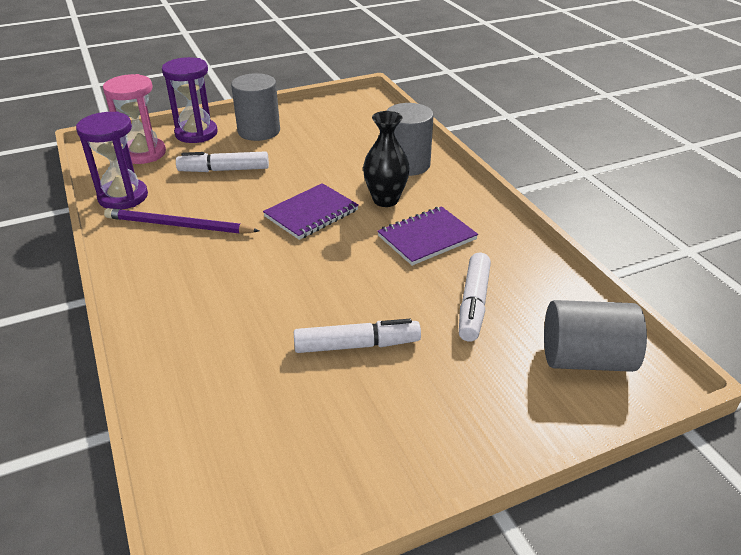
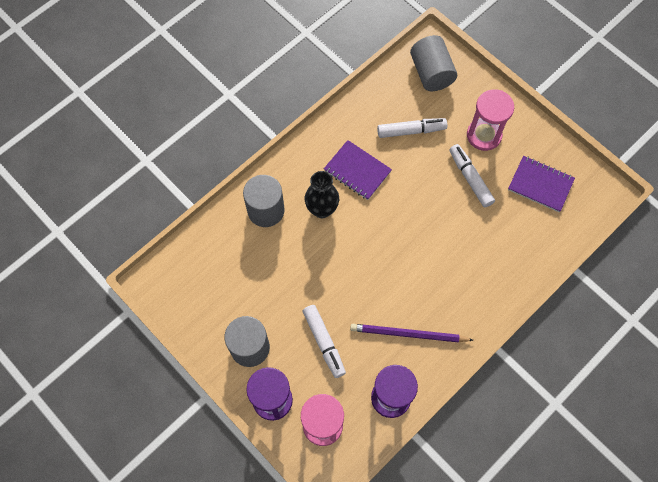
camera: 110 degrees left, 30 degrees up
purple pencil [104,208,260,234] -> purple pencil turned 105 degrees clockwise [350,324,473,342]
purple notebook [263,183,359,240] -> purple notebook moved to [508,156,575,212]
none -> pink hourglass [467,89,514,151]

